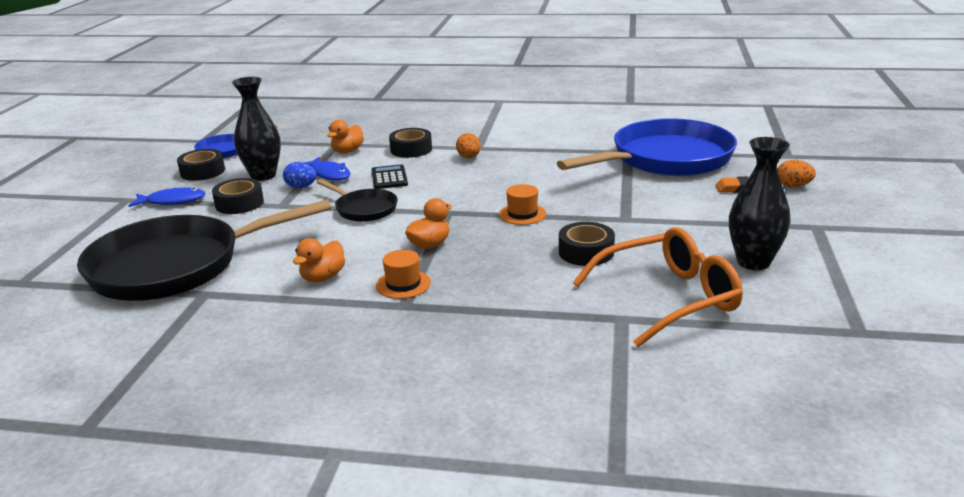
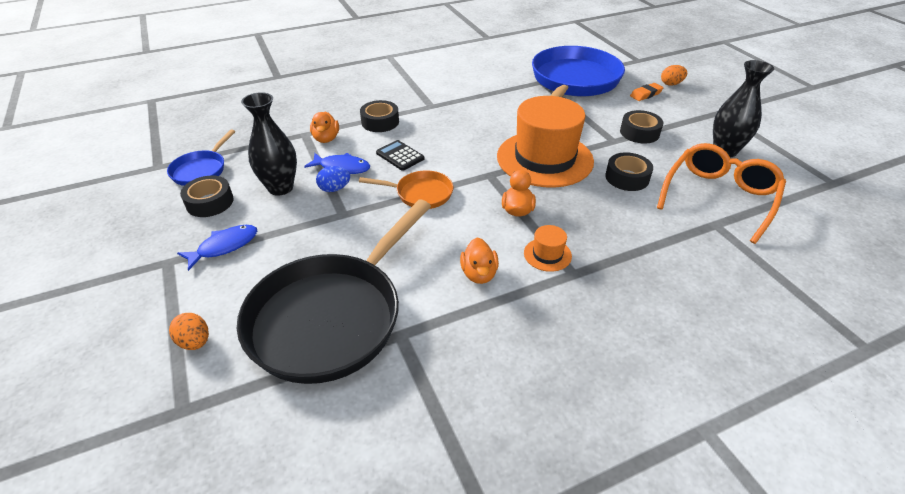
camera: 35 degrees left, 15 degrees up
black tape [212,178,264,214] -> black tape moved to [620,110,664,143]
black pan [316,179,398,222] -> orange pan [359,170,454,209]
orange egg [456,133,481,158] -> orange egg moved to [169,313,209,350]
orange hat [499,184,546,225] -> orange hat [497,96,594,188], size x2.47

